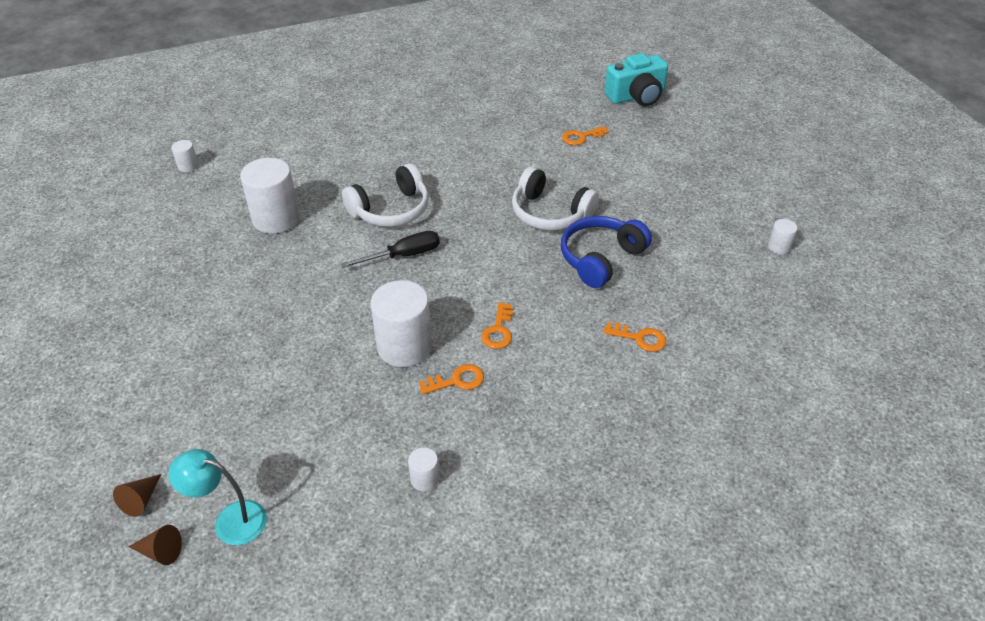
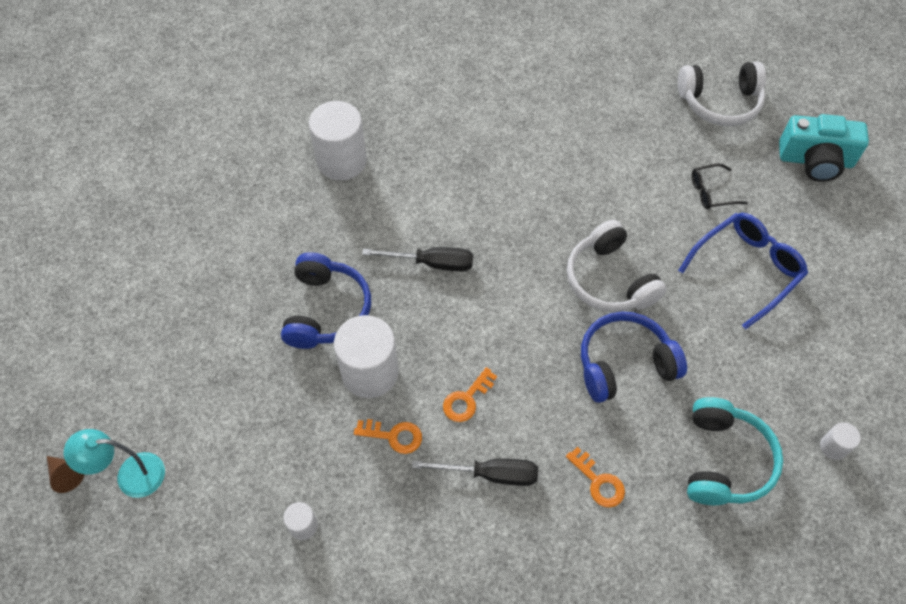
camera: 30 degrees right, 15 degrees up
brown cone [113,474,161,517] -> none
turquoise lamp [168,449,267,545] -> turquoise lamp turned 45 degrees counterclockwise [64,429,165,498]
white cylinder [171,140,199,172] -> none
white headphones [342,163,429,227] -> white headphones moved to [678,62,766,126]
orange key [562,126,609,145] -> black glasses [692,163,747,209]
none -> blue headphones [281,252,371,349]
none -> black screwdriver [412,459,538,486]
none -> blue glasses [678,213,808,329]
none -> turquoise headphones [687,397,783,505]

